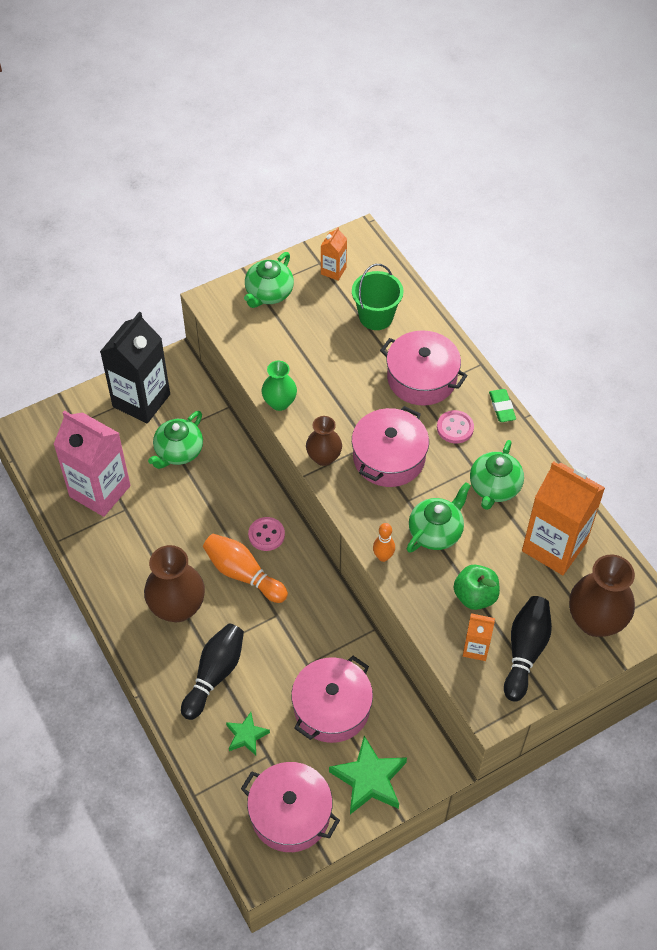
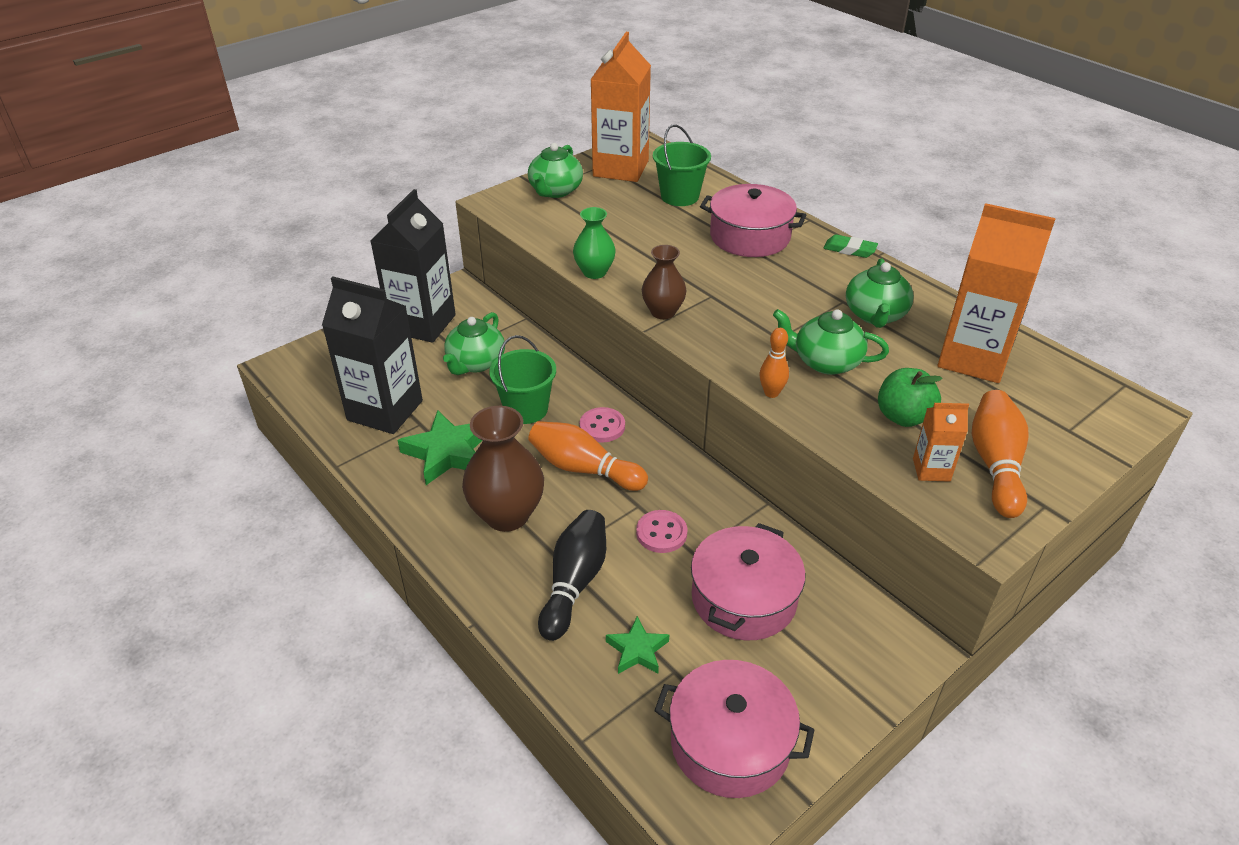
camera: 10 degrees left, 15 degrees down
pink carton [53,411,131,517] -> black carton [322,277,423,434]
orange carton [321,227,347,281] -> orange carton [590,32,651,182], size x2.14
green star [329,736,407,814] -> green star moved to [397,410,482,485]
pink pot [352,406,429,487] -> none
green teapot [407,482,471,553] -> green teapot turned 105 degrees counterclockwise [773,309,889,375]
pink button [437,410,474,443] -> pink button moved to [636,510,687,553]
green eraser [489,389,516,422] -> green eraser turned 45 degrees counterclockwise [824,234,878,258]
black bowling pin [504,596,552,702] -> orange bowling pin [972,390,1029,518]
brown vase [569,555,635,637] -> none
none -> green bucket [489,335,556,424]

